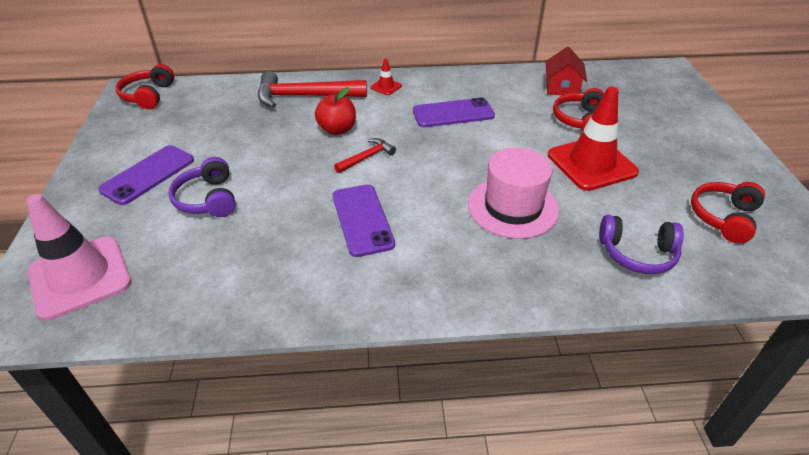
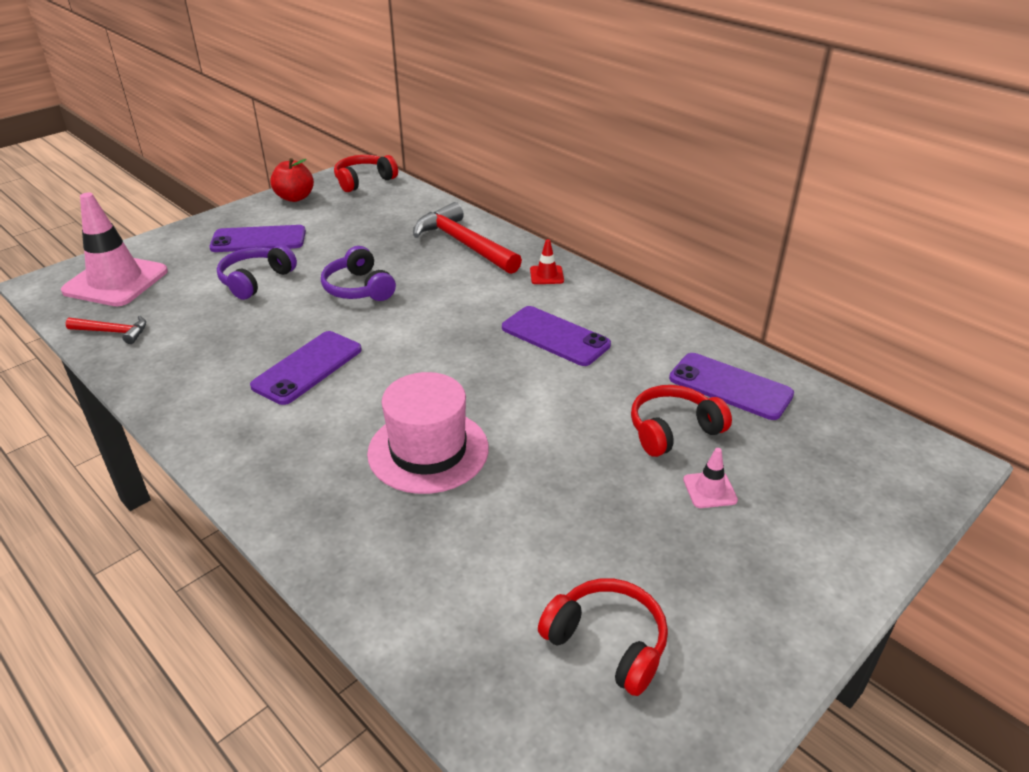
camera: 50 degrees right, 5 degrees down
red apple [315,87,356,135] -> red apple moved to [270,158,314,202]
red hammer [334,138,396,173] -> red hammer moved to [65,316,146,344]
red house [545,47,587,95] -> purple phone [669,353,794,420]
red traffic cone [548,87,639,191] -> none
purple headphones [599,215,684,274] -> purple headphones moved to [321,246,396,301]
red headphones [691,182,765,243] -> red headphones turned 45 degrees clockwise [538,578,668,696]
none -> pink traffic cone [683,448,738,508]

